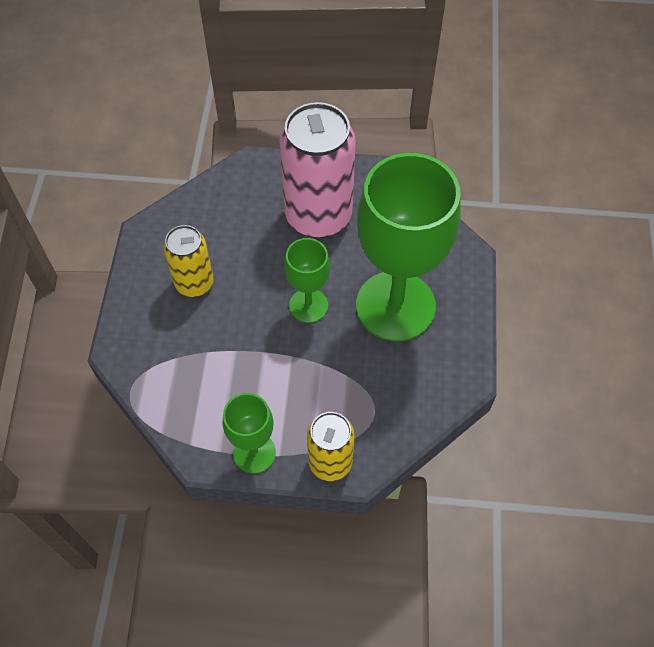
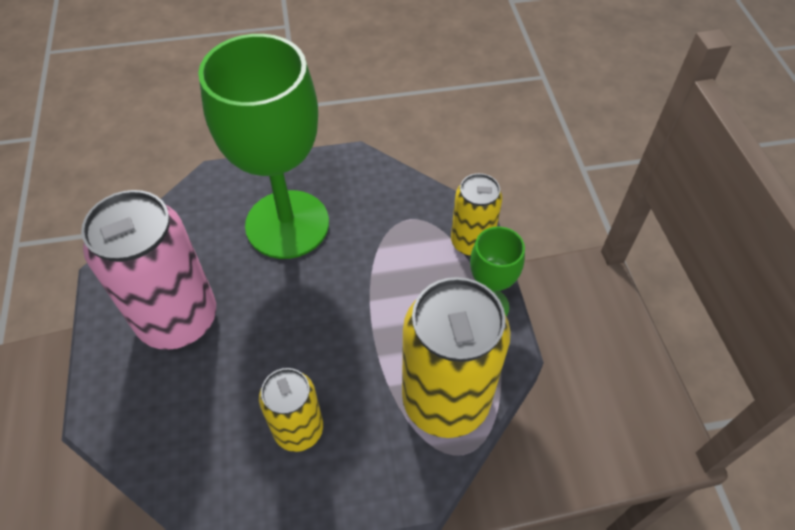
camera: 105 degrees left, 5 degrees down
green goblet [284,238,330,323] -> none
none -> yellow can [402,277,511,438]

